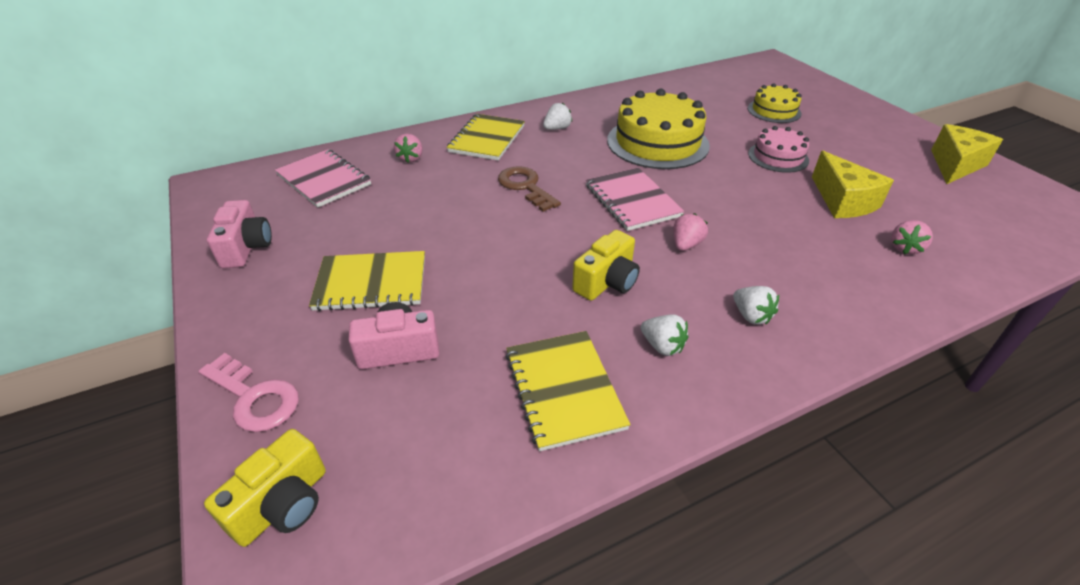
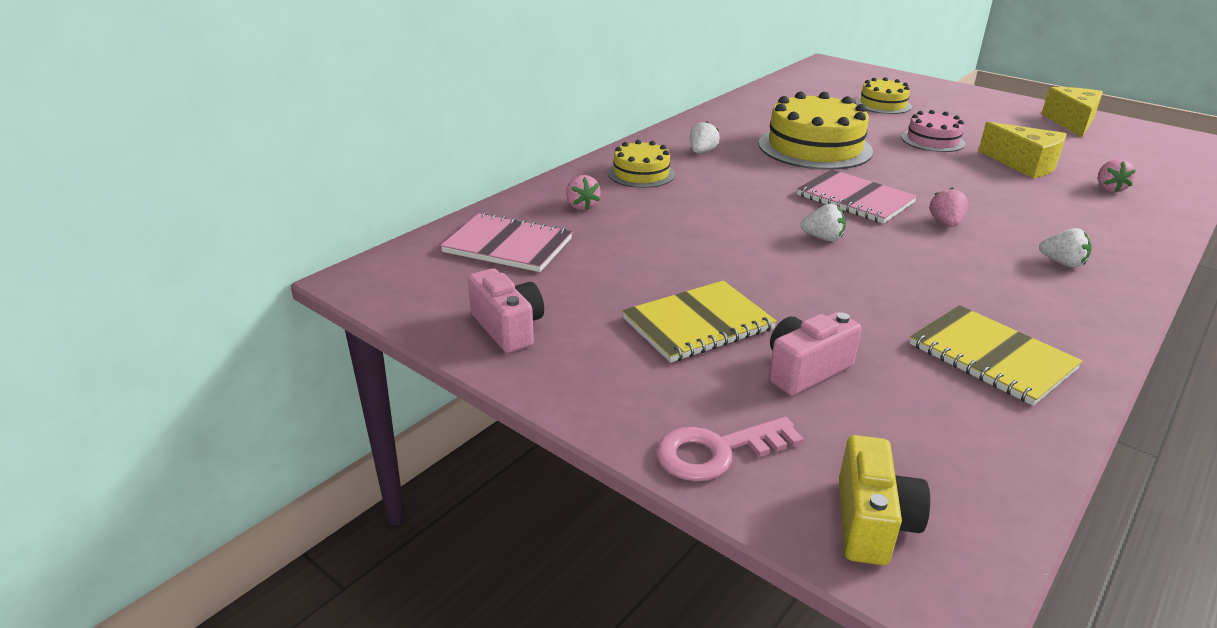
camera: 25 degrees left, 10 degrees down
pink key [198,353,299,432] -> pink key turned 150 degrees clockwise [656,417,804,481]
yellow notebook [446,114,525,161] -> yellow cake [608,140,675,188]
brown key [498,166,561,212] -> none
yellow camera [572,230,640,301] -> none
white strawberry [641,314,689,356] -> white strawberry moved to [800,204,846,241]

